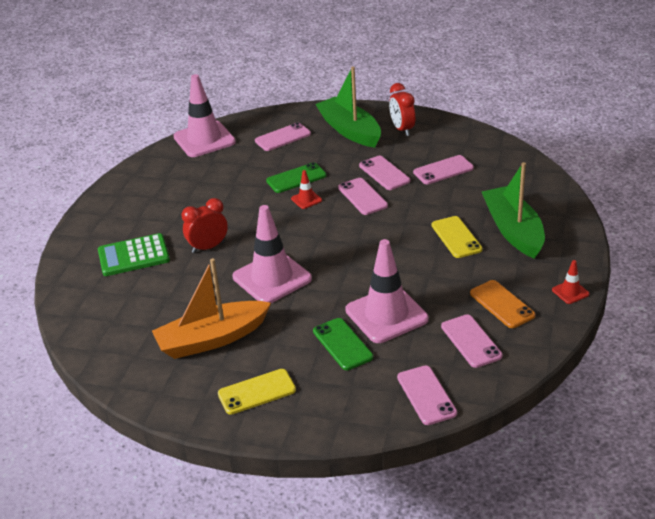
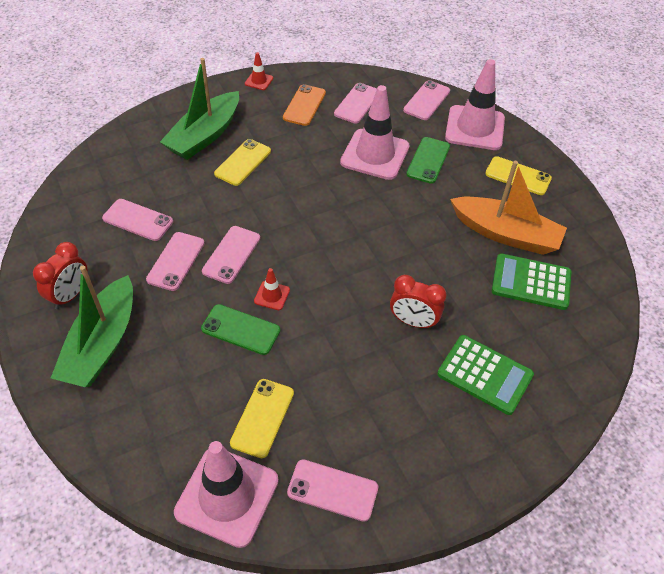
camera: 135 degrees left, 15 degrees up
pink traffic cone [233,205,312,303] -> pink traffic cone moved to [445,59,505,150]
pink phone [255,122,311,151] -> pink phone moved to [287,459,378,522]
none -> yellow phone [230,379,294,458]
none -> green calculator [492,253,572,310]

